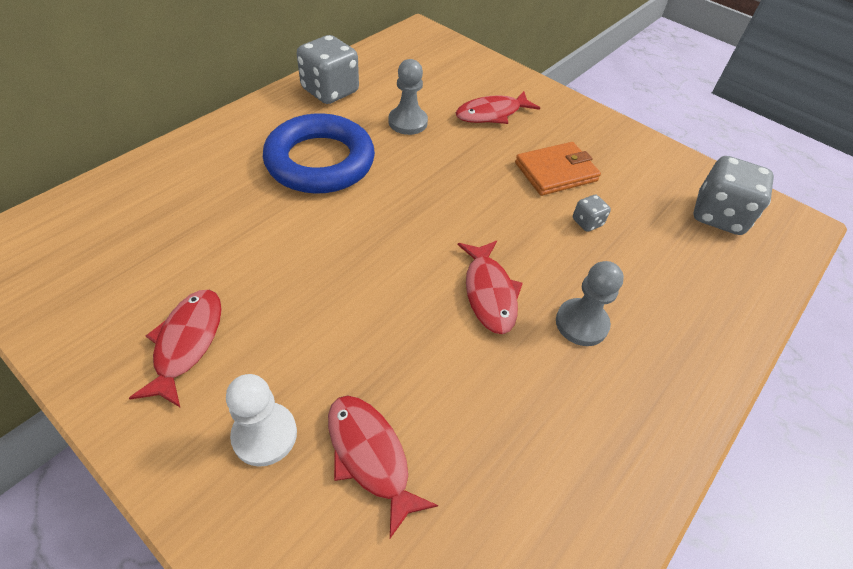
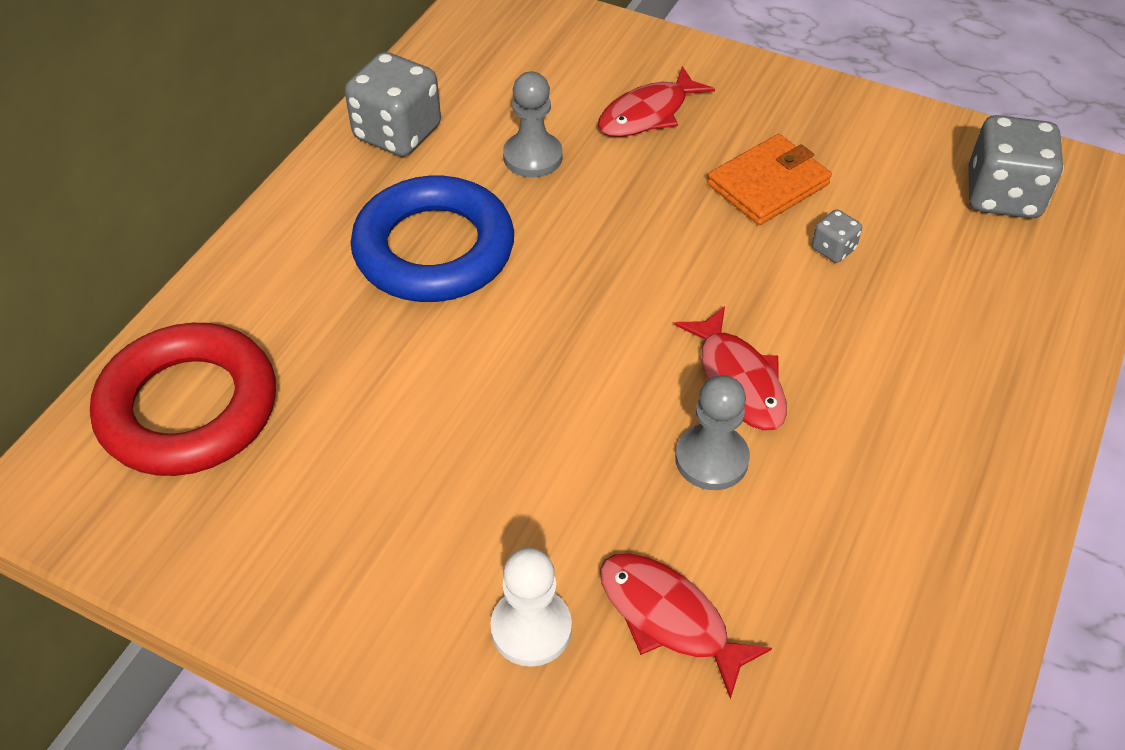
camera: 10 degrees left, 0 degrees up
red fish [129,290,222,407] -> none
grey pawn [556,261,624,346] -> grey pawn moved to [675,375,750,490]
none -> red ring [90,323,276,476]

